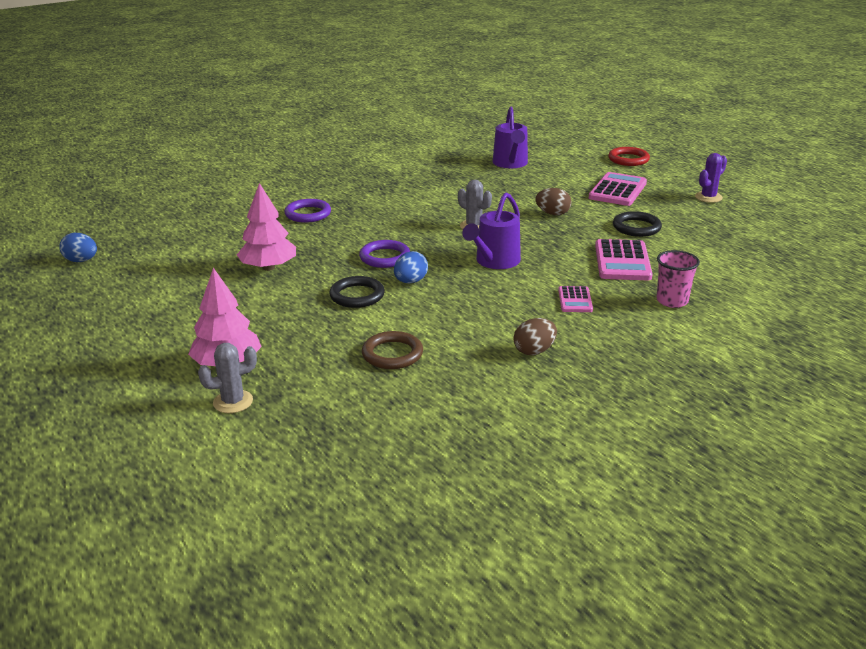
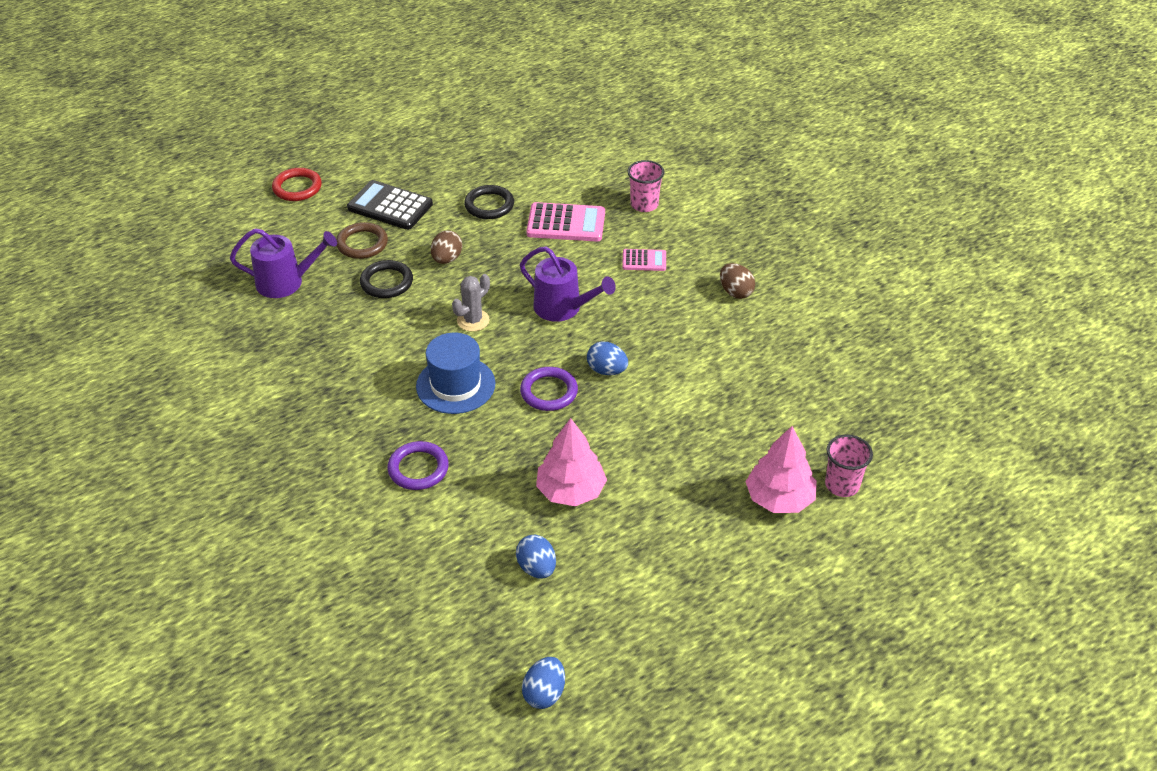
camera: 90 degrees left, 15 degrees up
grey cactus [198,343,257,413] -> pink cup [825,435,873,497]
black ring [329,276,385,308] -> black ring moved to [360,260,413,298]
brown ring [362,331,423,369] -> brown ring moved to [336,222,388,259]
pink calculator [589,172,647,206] -> black calculator [347,180,433,230]
purple cactus [695,153,727,203] -> none
none -> blue hat [416,333,495,414]
none -> blue egg [516,535,556,579]

